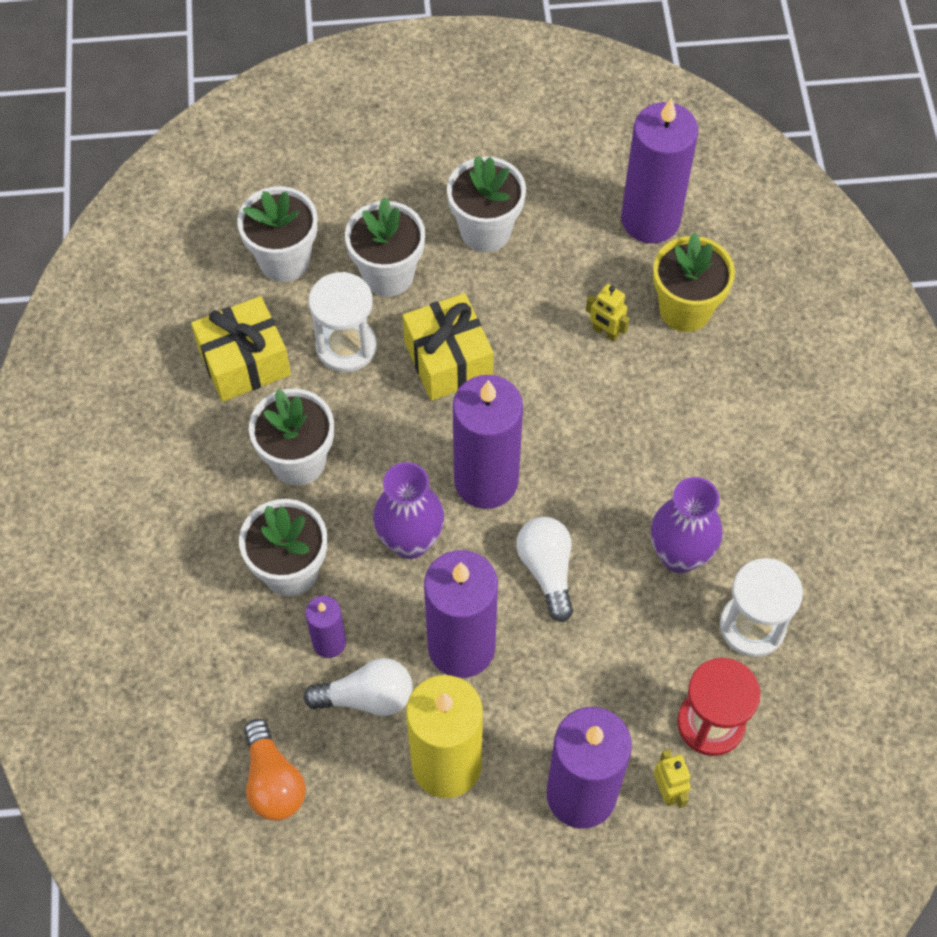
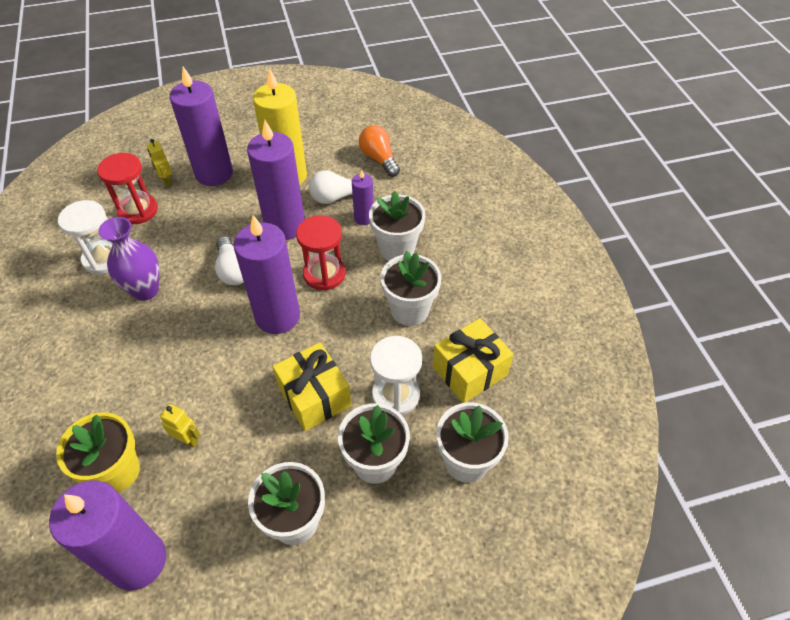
camera: 170 degrees right, 10 degrees down
purple vase [373,462,444,559] -> red hourglass [296,215,345,290]

